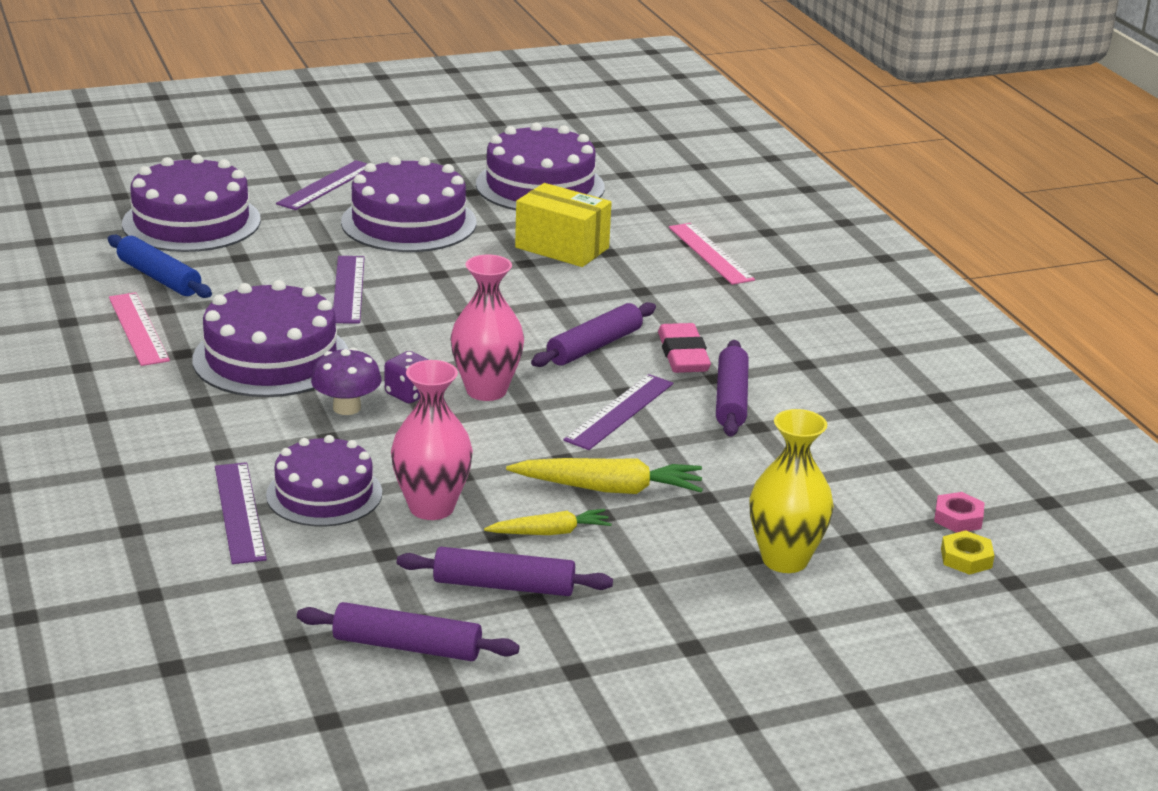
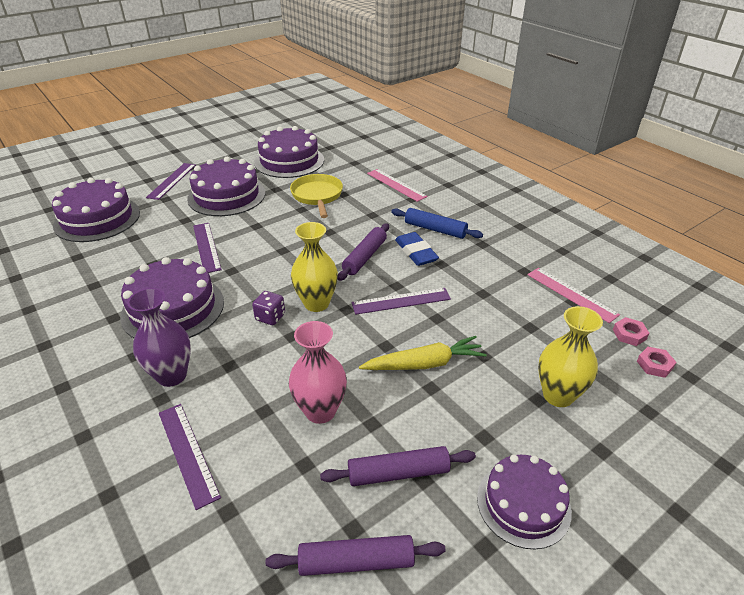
camera: 15 degrees left, 10 degrees up
blue rolling pin [108,235,212,298] -> blue rolling pin moved to [391,208,483,239]
pink ruler [109,292,170,366] -> pink ruler moved to [528,268,620,323]
purple cake [266,435,382,527] -> purple cake moved to [477,455,572,549]
purple mushroom [311,347,381,415] -> none
pink vase [451,255,524,401] -> yellow vase [291,222,338,312]
yellow carrot [484,509,612,535] -> none
yellow box [515,183,612,267] -> yellow pan [290,174,343,218]
purple ruler [563,374,673,450] -> purple ruler turned 60 degrees clockwise [352,288,451,315]
pink eraser [658,323,711,373] -> blue eraser [395,232,439,266]
purple rolling pin [716,340,749,437] -> none
yellow nut [941,530,995,575] -> pink nut [637,347,677,378]
none -> purple vase [127,288,191,387]

